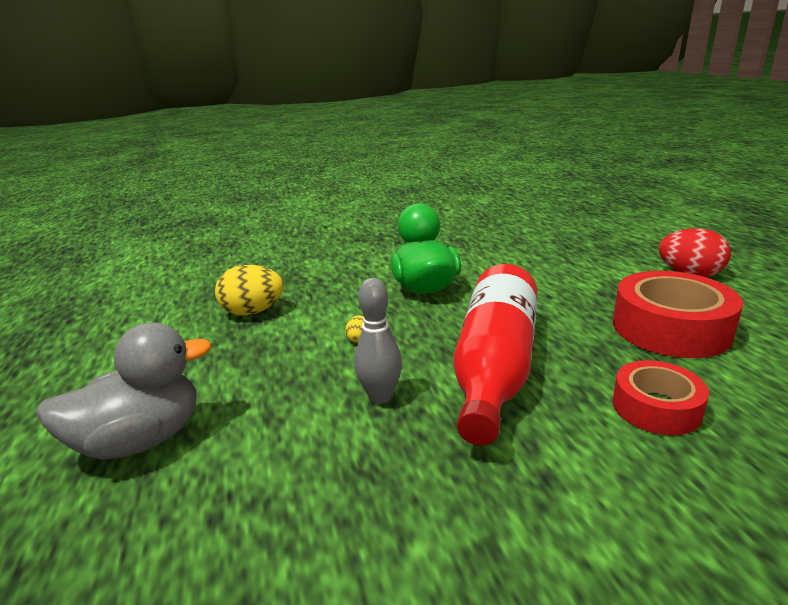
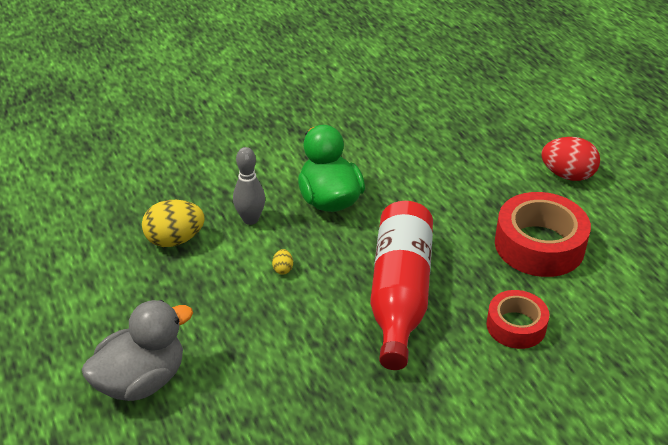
camera: 10 degrees left, 15 degrees up
grey bowling pin [354,278,402,404] -> grey bowling pin moved to [233,147,265,225]

